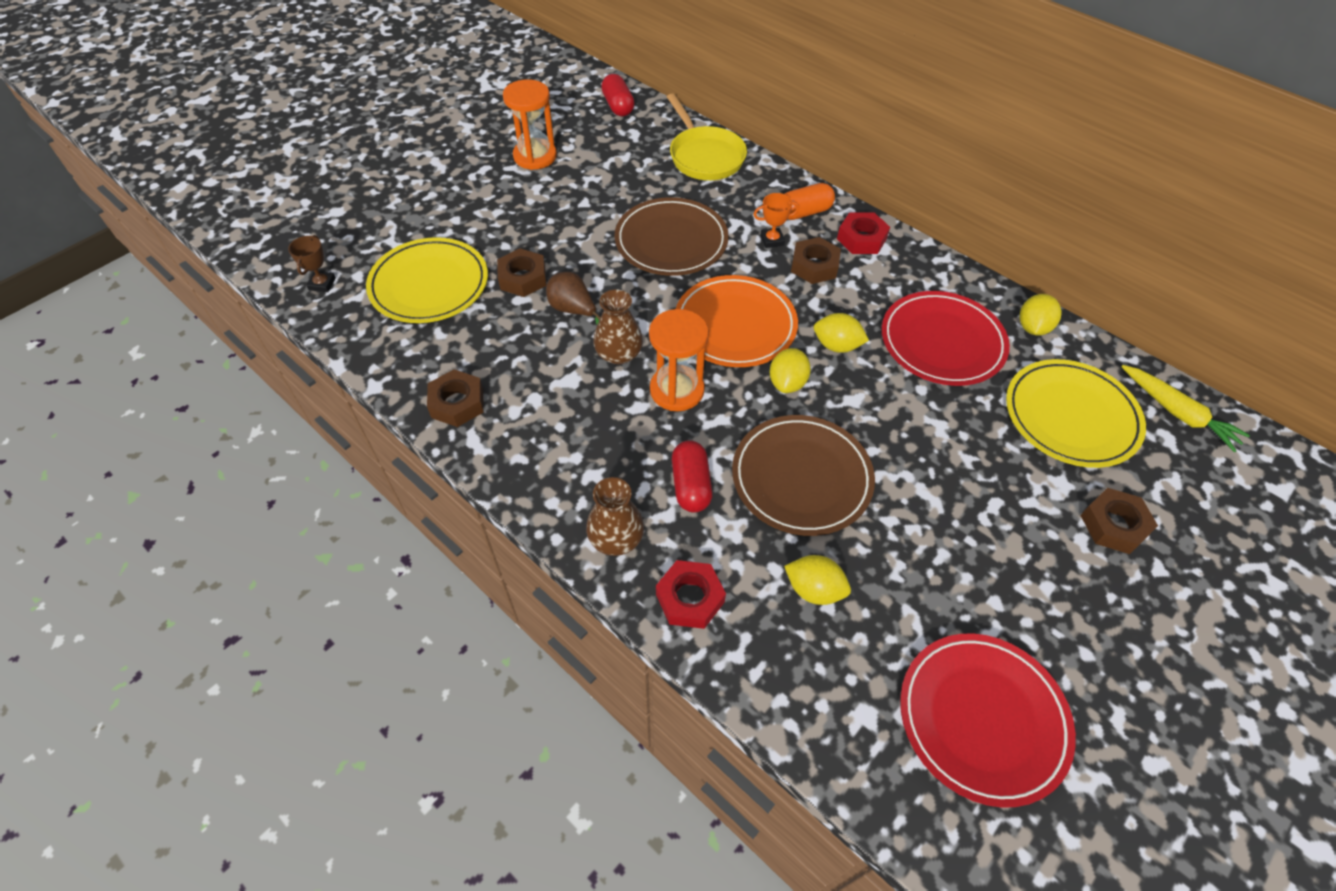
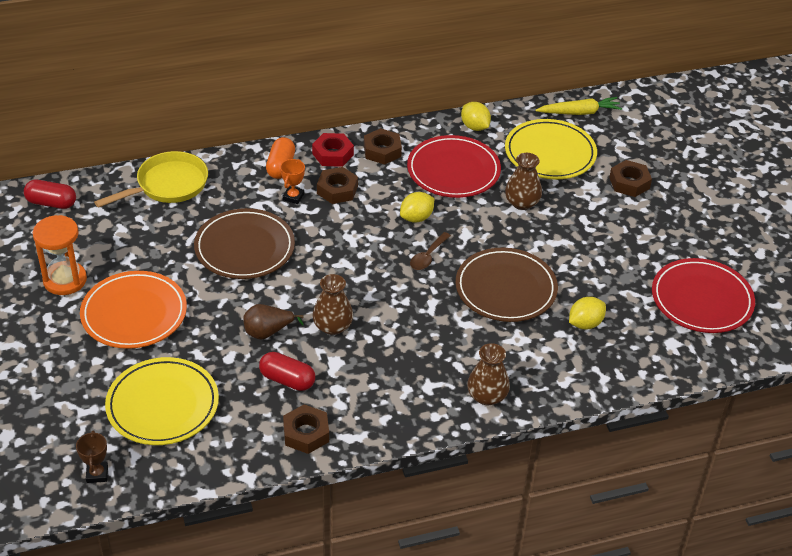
camera: 60 degrees left, 10 degrees down
brown trophy [288,235,336,292] -> brown trophy turned 45 degrees clockwise [76,430,108,483]
brown nut [497,248,546,297] -> brown nut moved to [364,128,402,165]
orange hourglass [649,309,709,411] -> none
red nut [656,560,726,629] -> none
yellow pan [667,93,747,180] -> yellow pan turned 45 degrees counterclockwise [94,151,208,208]
red capsule [672,440,713,512] -> red capsule moved to [259,352,315,391]
orange plate [675,275,798,367] -> orange plate moved to [80,271,187,349]
yellow lemon [770,348,811,393] -> brown spoon [410,232,451,270]
none -> brown vase [505,153,542,210]

